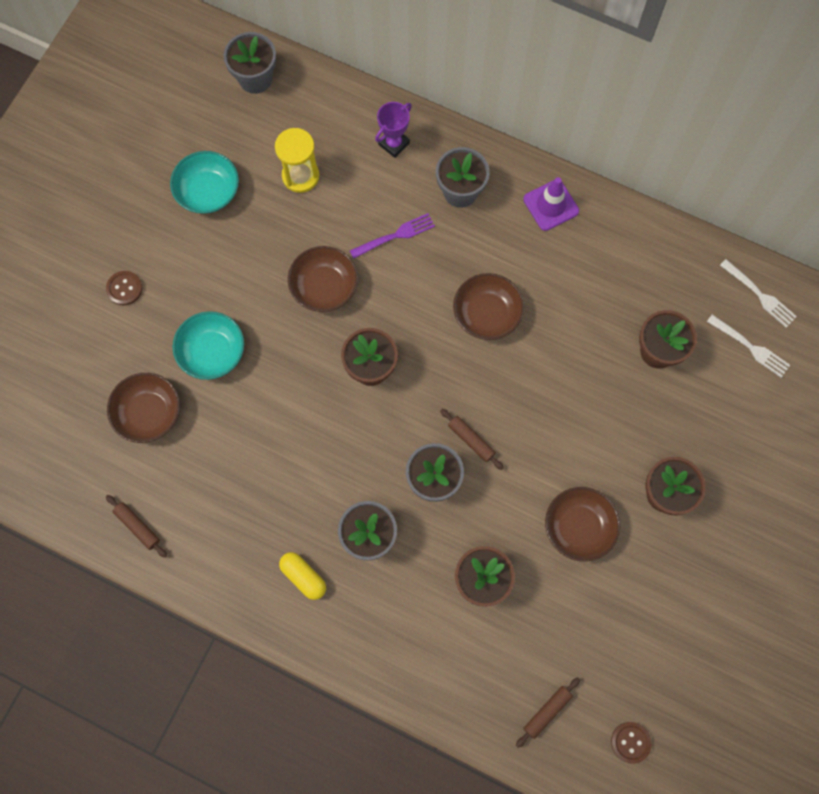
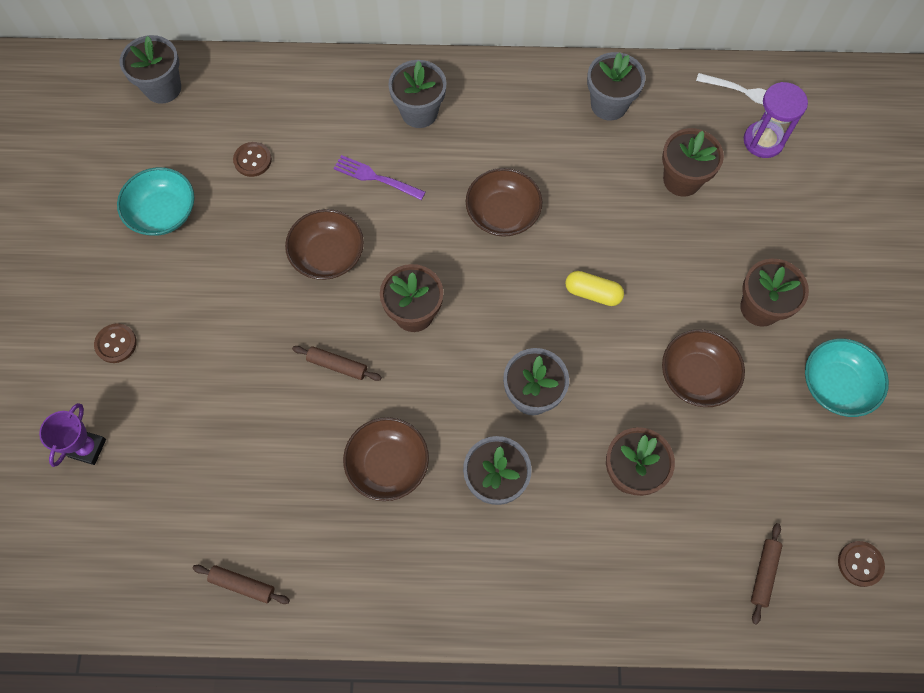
camera: 25 degrees left, 5 degrees down
brown bowl [107,373,180,443] -> brown bowl moved to [343,417,429,501]
turquoise bowl [173,311,244,380] -> turquoise bowl moved to [805,338,889,417]
yellow hourglass [275,128,319,193] -> brown button [233,142,272,177]
yellow capsule [279,552,326,600] -> yellow capsule moved to [565,271,624,306]
purple fork [350,213,435,259] -> purple fork turned 105 degrees counterclockwise [333,155,426,200]
purple trophy [375,102,412,158] -> purple trophy moved to [39,403,106,467]
brown rolling pin [440,409,504,470] -> brown rolling pin moved to [292,346,382,381]
purple traffic cone [523,177,579,231] -> none
white fork [707,314,790,377] -> purple hourglass [744,82,808,158]
none -> grey flower pot [587,52,645,121]

